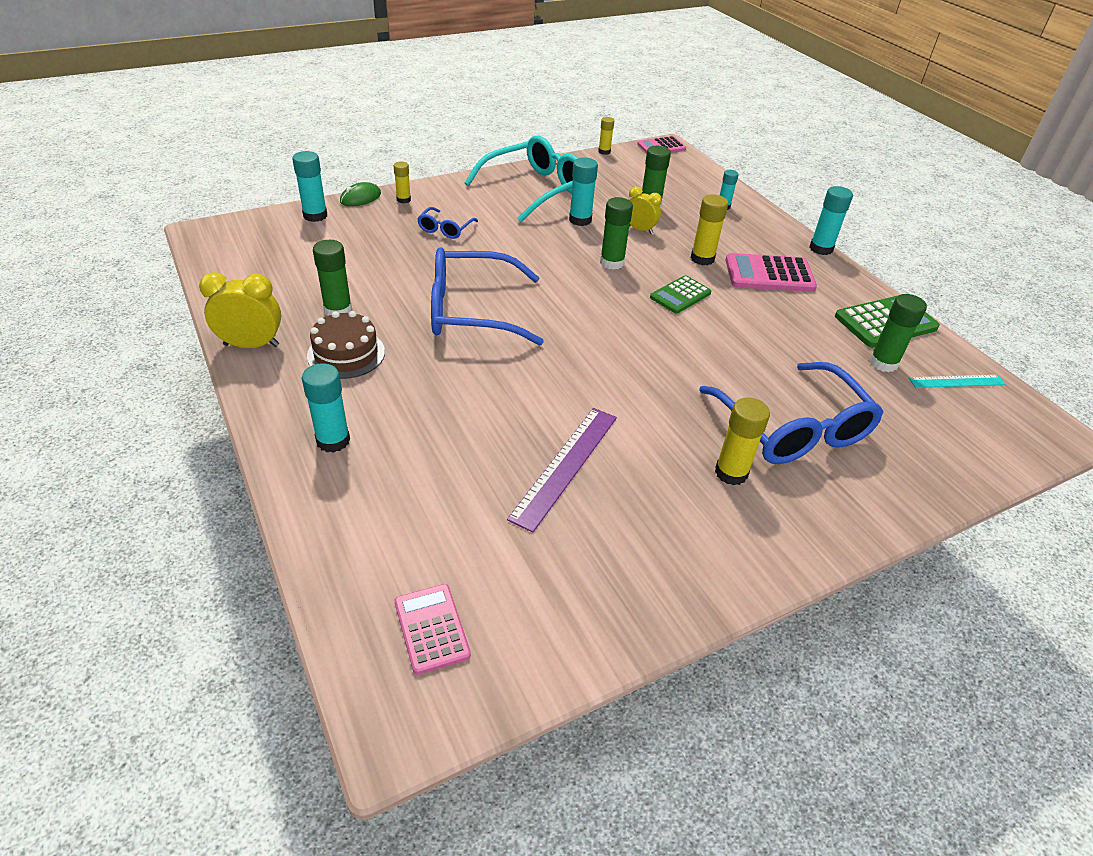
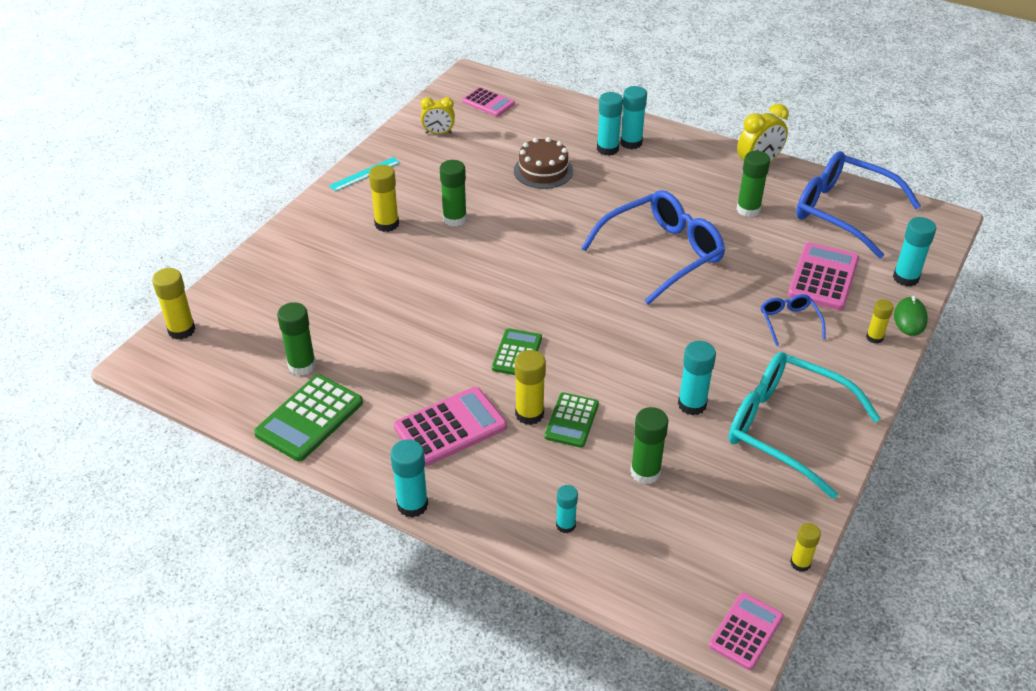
camera: 150 degrees right, 0 degrees up
brown cake [307,311,385,379] -> brown cake moved to [514,137,573,189]
turquoise glasses [465,136,578,222] -> turquoise glasses turned 105 degrees clockwise [729,352,881,499]
purple ruler [507,408,617,533] -> none
green glue stick [600,197,633,270] -> green glue stick moved to [440,160,467,227]
yellow clock [629,186,662,234] -> yellow clock moved to [421,97,455,134]
blue glasses [699,362,884,464] -> blue glasses moved to [796,151,921,258]
turquoise ruler [909,375,1006,388] -> turquoise ruler moved to [329,157,400,192]
none -> yellow glue stick [152,268,196,340]
none -> green calculator [544,392,599,448]
none -> turquoise glue stick [597,92,623,156]
none -> pink calculator [788,242,859,310]

